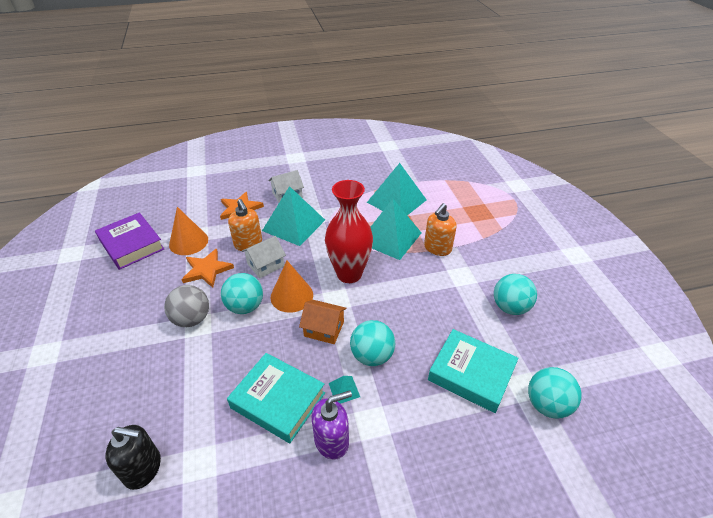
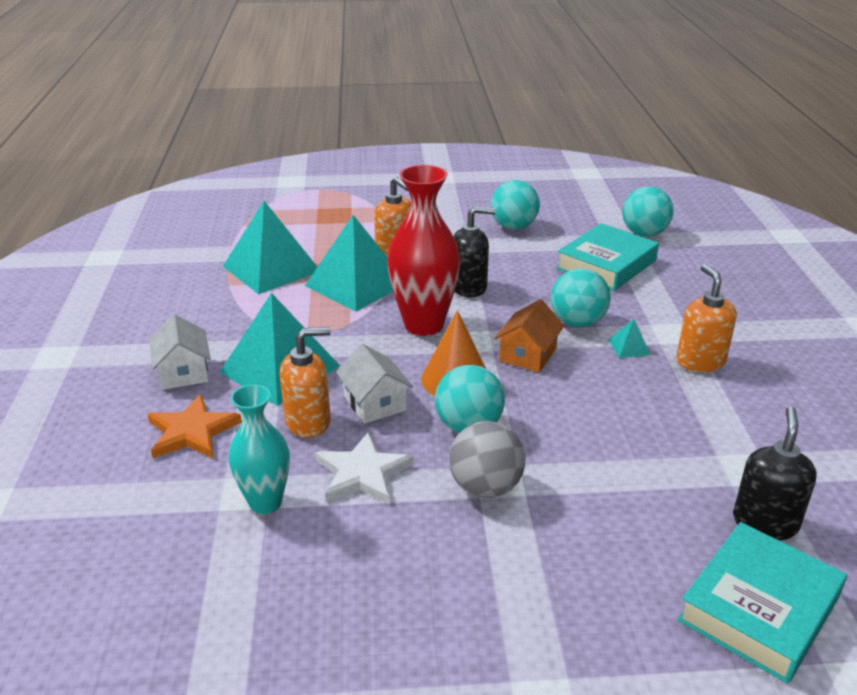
camera: 80 degrees left, 10 degrees down
purple book [95,212,164,270] -> none
orange cone [169,207,208,255] -> turquoise vase [228,384,290,514]
orange star [181,248,234,288] -> white star [315,432,414,505]
turquoise book [227,353,325,443] -> turquoise book moved to [677,522,847,684]
purple soap dispenser [312,390,352,460] -> orange soap dispenser [676,264,737,372]
none -> black soap dispenser [453,206,496,297]

